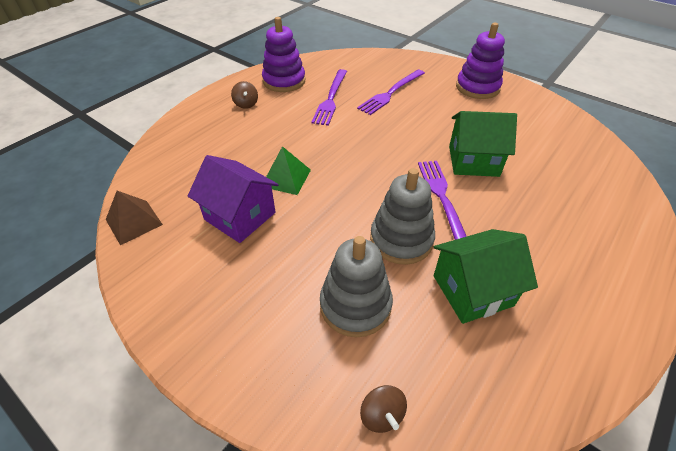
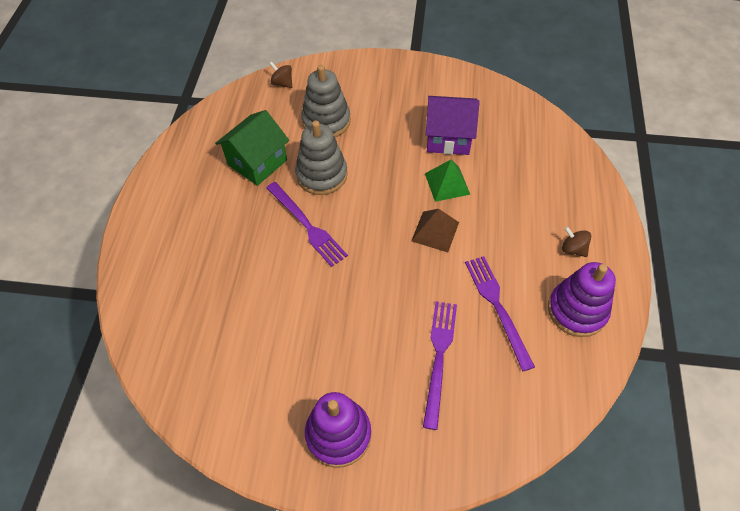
camera: 150 degrees right, 10 degrees up
brown pyramid [106,191,163,245] -> brown pyramid moved to [411,209,459,252]
green house [449,111,517,177] -> none

